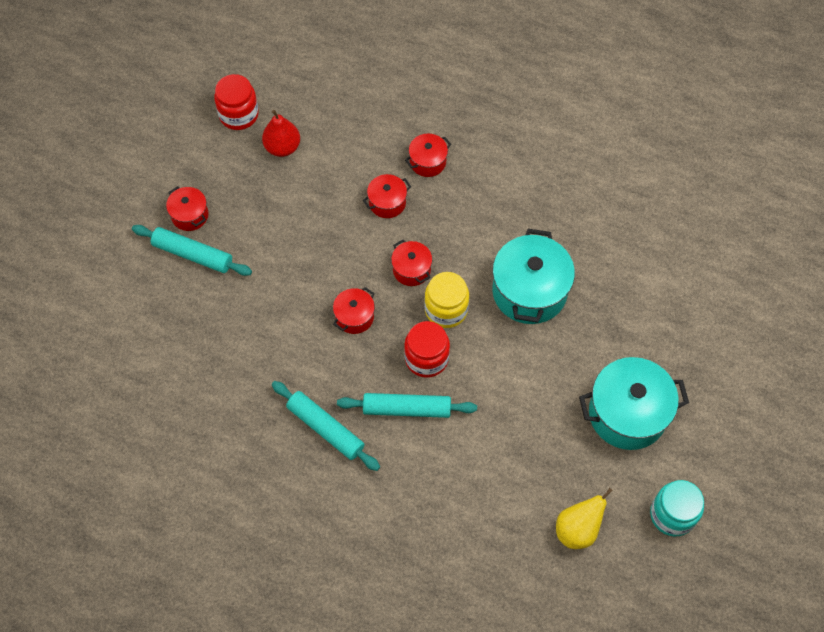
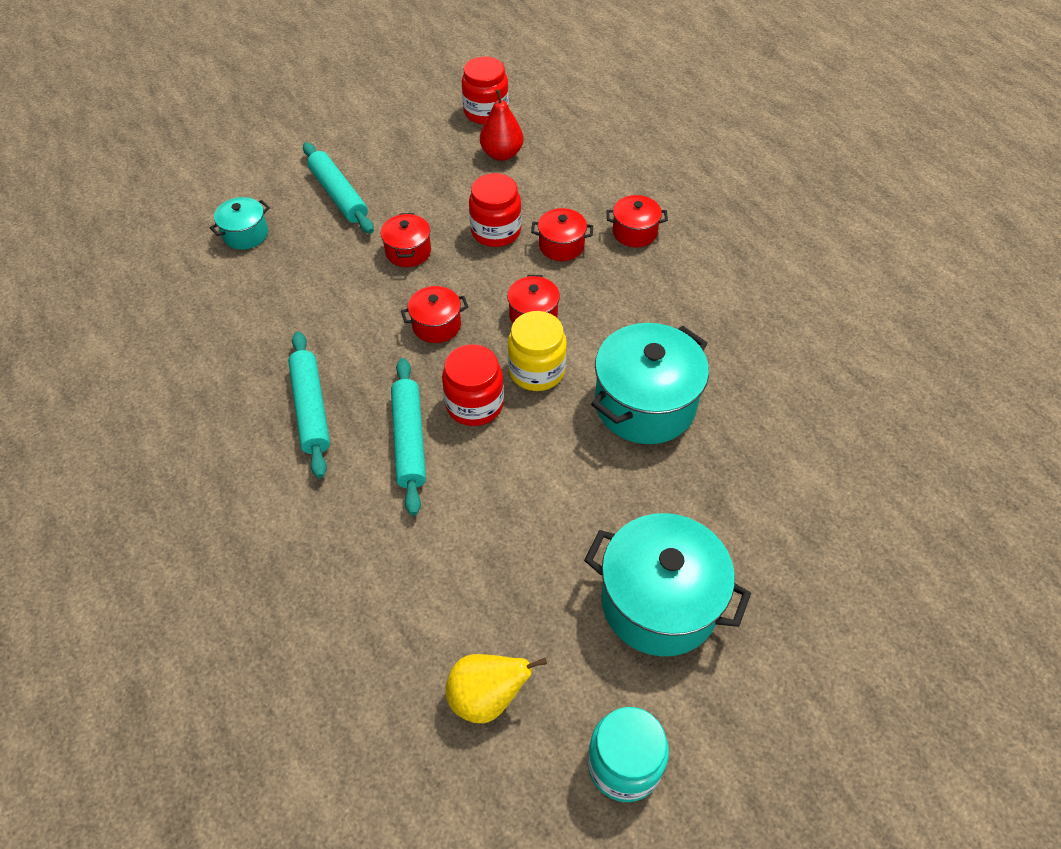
camera: 35 degrees right, 10 degrees down
red pot [166,186,208,231] -> red pot moved to [381,213,431,267]
turquoise rolling pin [337,393,477,418] -> turquoise rolling pin turned 45 degrees clockwise [391,358,426,516]
none -> turquoise pot [210,197,270,250]
none -> red jar [469,173,522,247]

